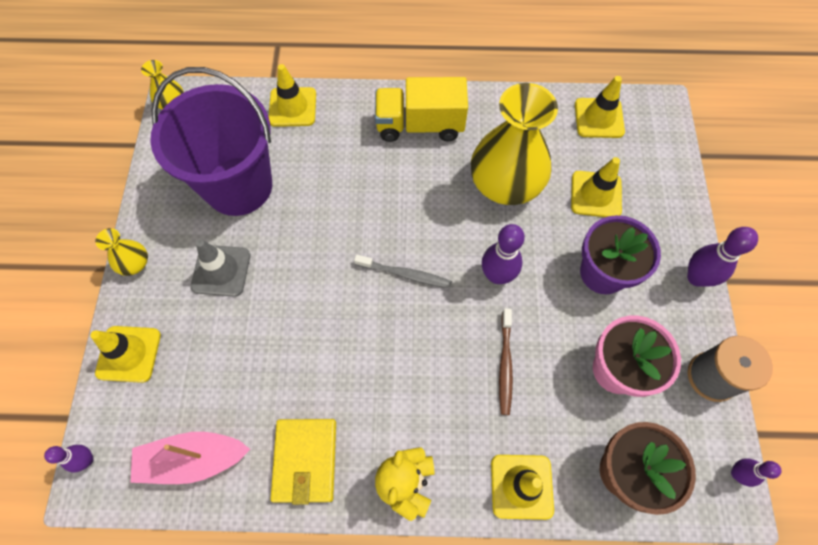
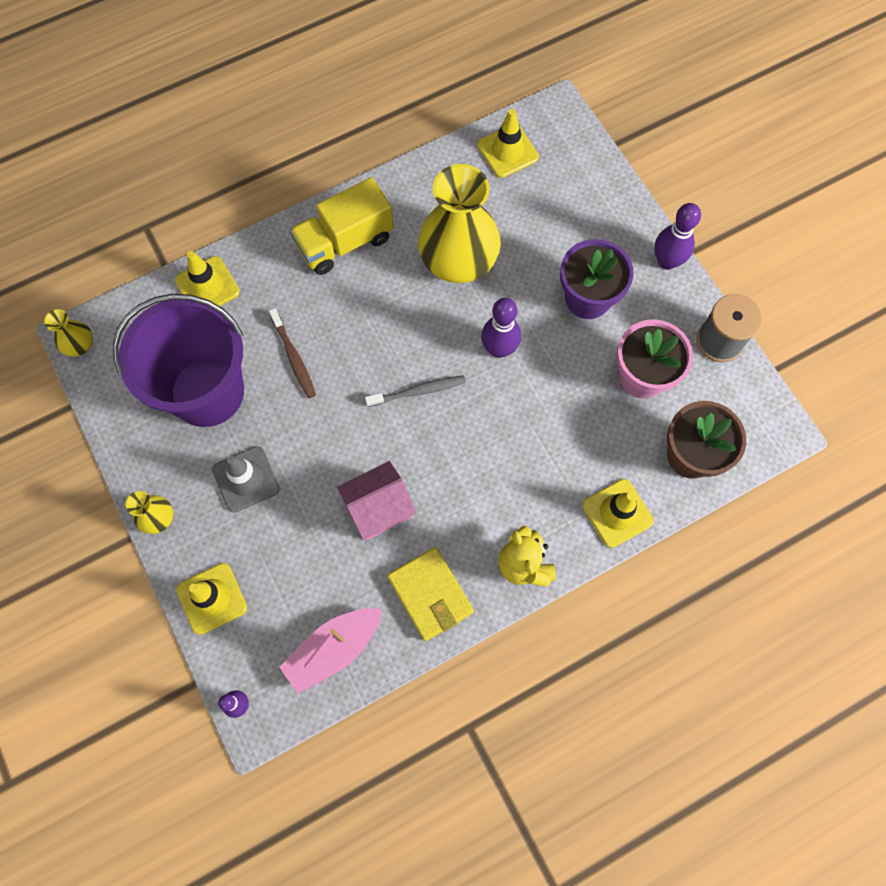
camera: 30 degrees left, 5 degrees up
brown toothbrush [499,308,513,415] -> brown toothbrush moved to [269,308,316,398]
yellow traffic cone [571,157,622,217] -> none
purple bowling pin [731,458,782,487] -> none
none -> pink house [337,461,417,540]

